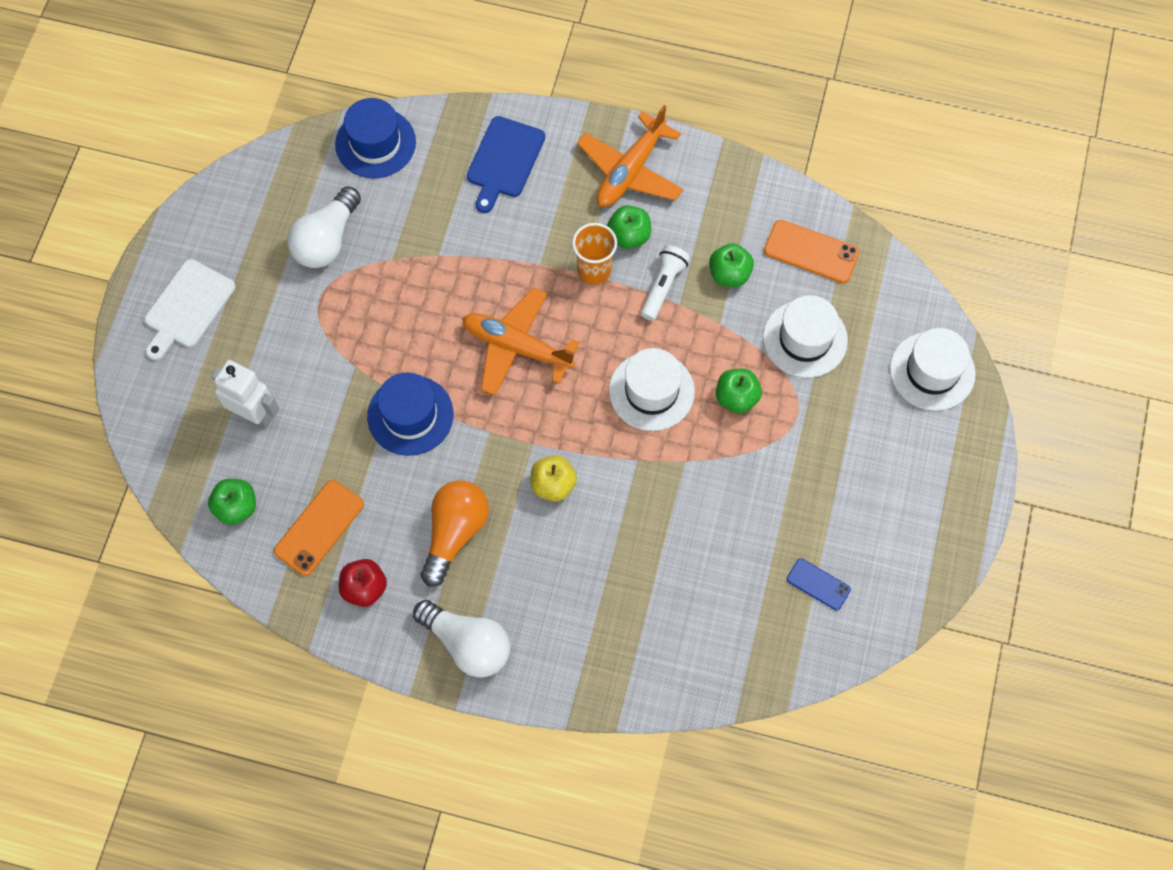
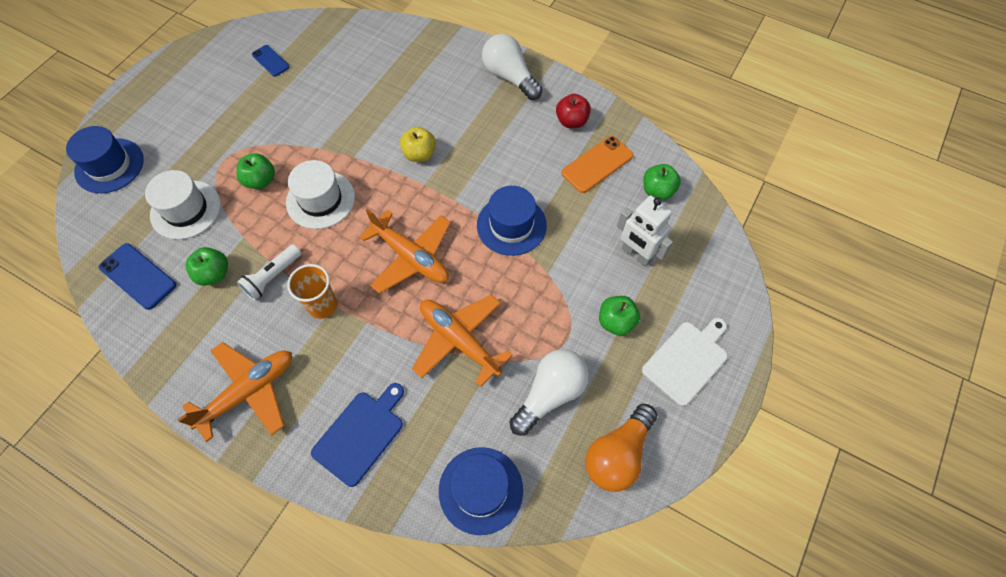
camera: 165 degrees left, 5 degrees down
orange light bulb [421,480,489,587] -> orange light bulb moved to [585,404,657,492]
green apple [607,205,651,249] -> green apple moved to [599,296,640,336]
orange phone [764,220,860,283] -> blue phone [99,243,176,310]
white hat [890,328,976,411] -> blue hat [66,126,144,193]
none -> orange plane [412,295,513,387]

